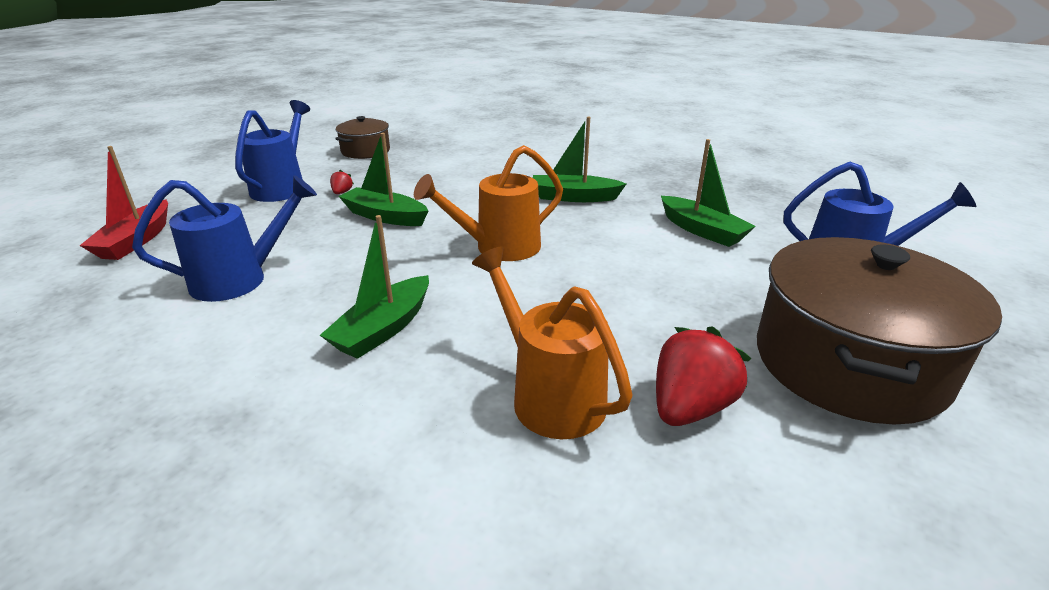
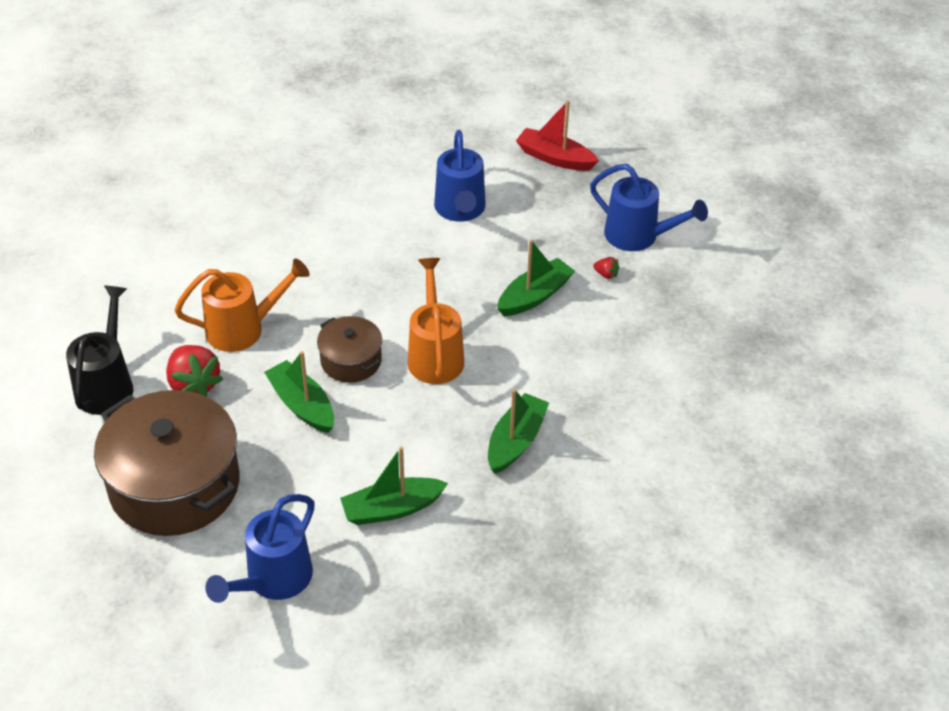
camera: 110 degrees right, 15 degrees up
green boat [320,215,429,359] -> green boat moved to [264,351,334,433]
brown pot [335,116,390,159] -> brown pot moved to [317,316,382,383]
none -> black watering can [66,285,133,415]

